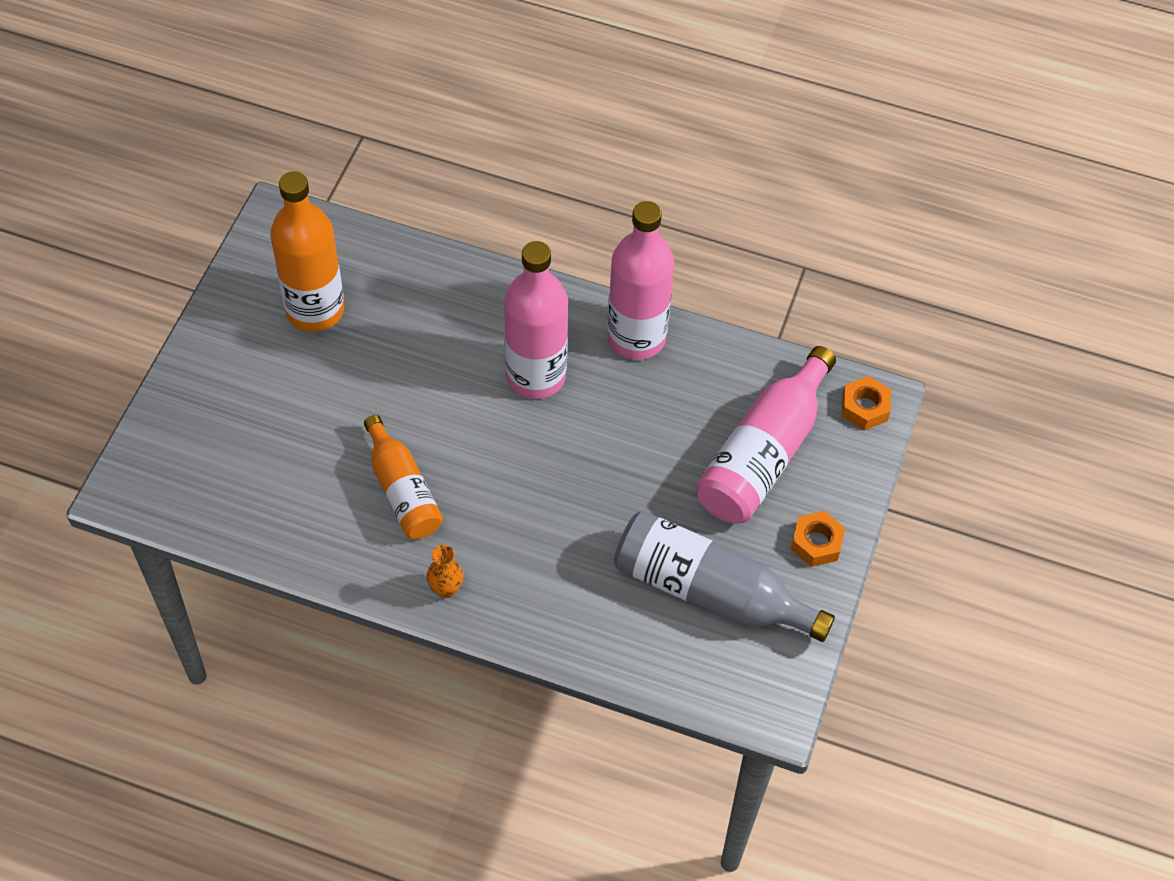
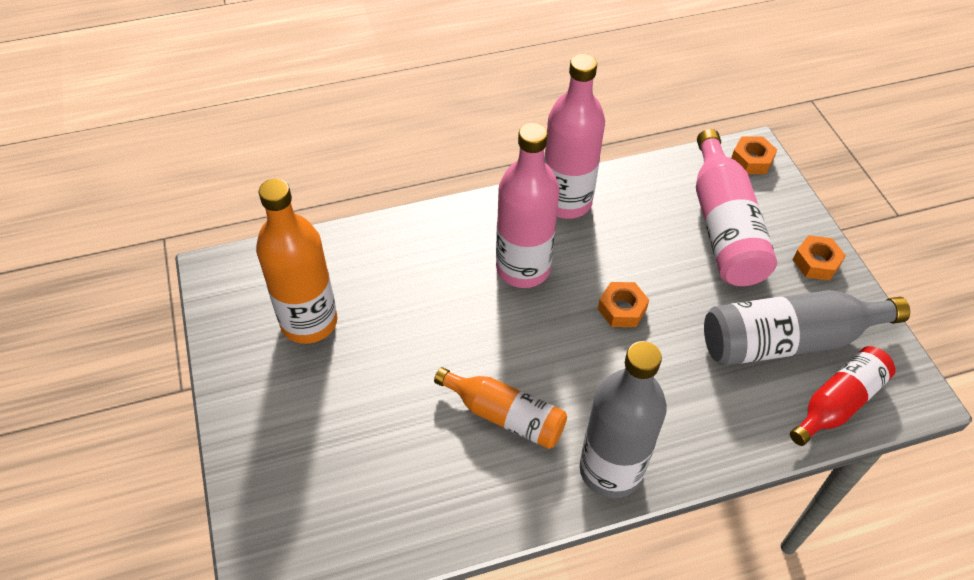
camera: 35 degrees left, 5 degrees down
orange vase [427,545,463,598] -> grey bottle [580,341,667,498]
none -> orange nut [598,282,649,327]
none -> red bottle [790,346,896,446]

